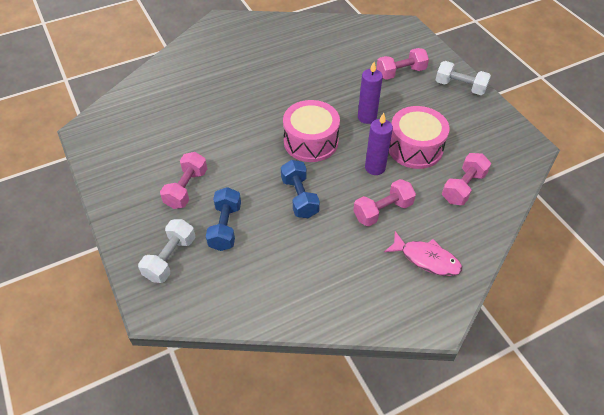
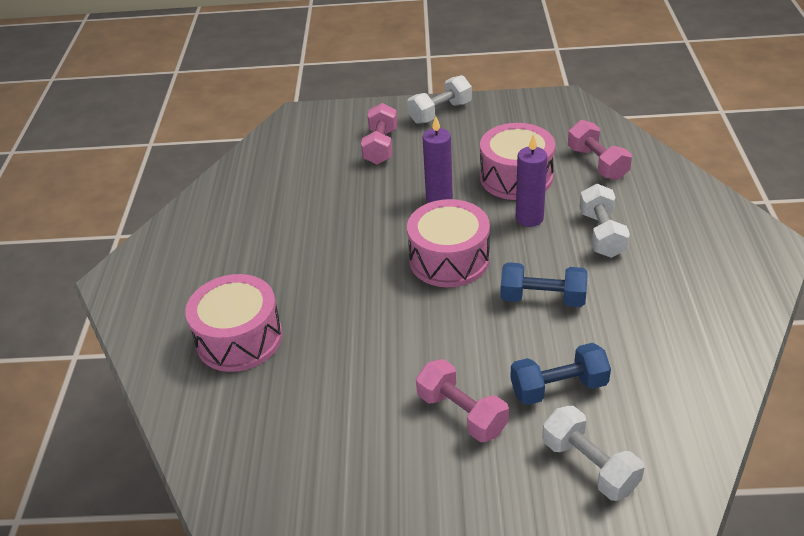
camera: 60 degrees left, 10 degrees down
blue dumbbell [206,187,241,251] -> blue dumbbell turned 45 degrees counterclockwise [510,343,611,405]
pink dumbbell [353,179,416,227] -> white dumbbell [579,184,630,258]
pink fish [384,231,462,276] -> none
none -> pink drum [185,274,282,372]

